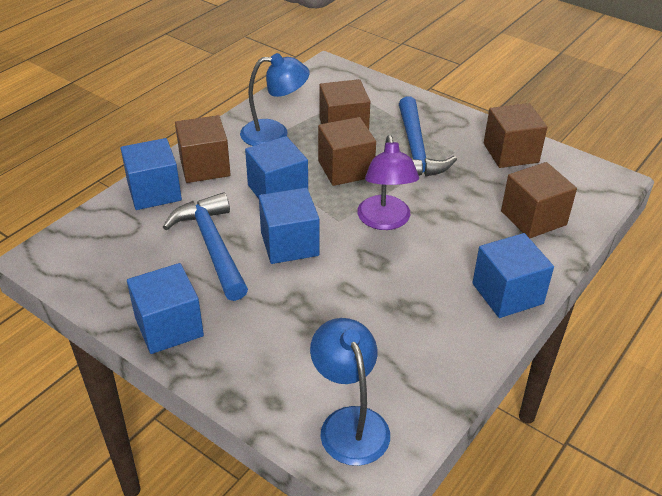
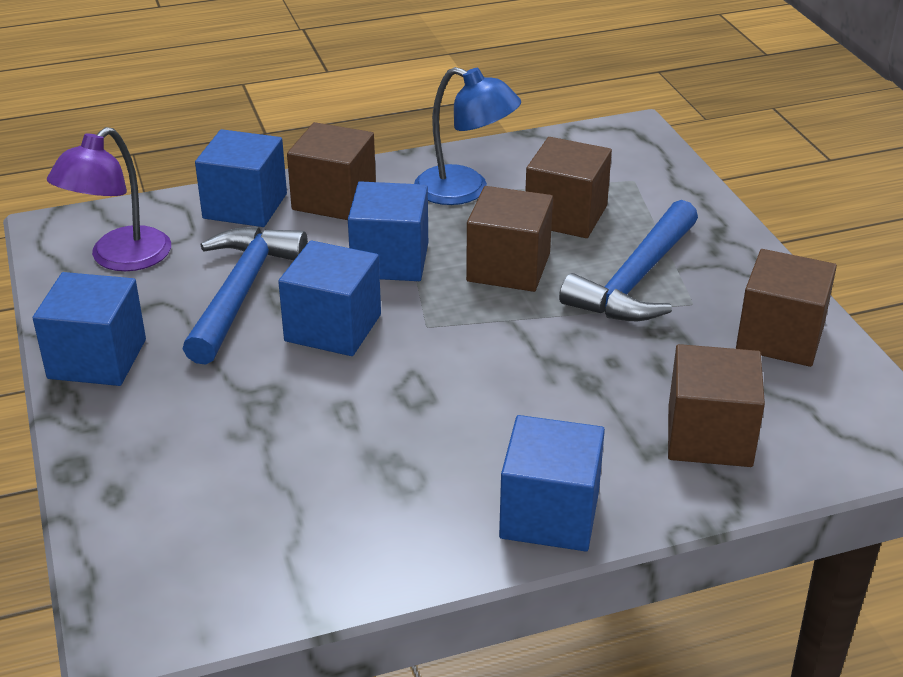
camera: 35 degrees right, 5 degrees down
blue lamp [310,318,390,466] -> none
purple lamp [357,135,419,230] -> purple lamp moved to [47,127,171,271]

